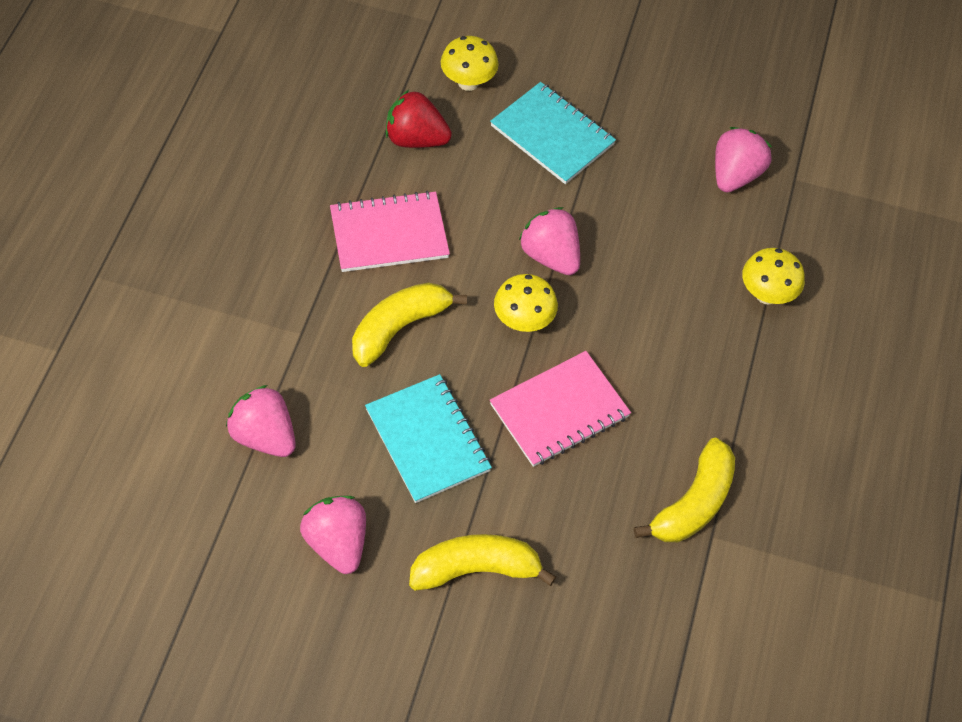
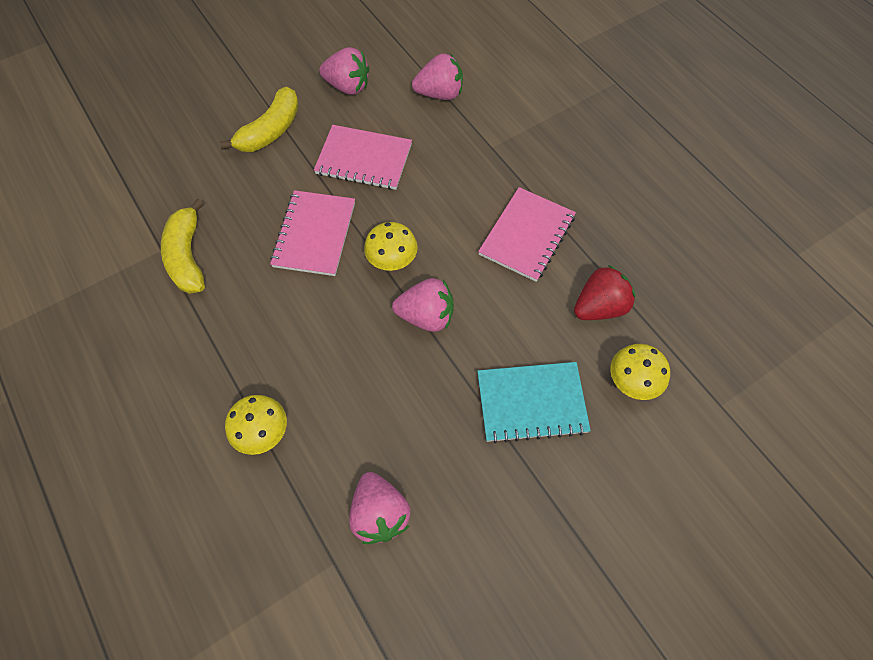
camera: 135 degrees right, 5 degrees up
yellow banana [352,282,467,367] -> none
turquoise notebook [365,374,492,503] -> pink notebook [314,125,412,190]

